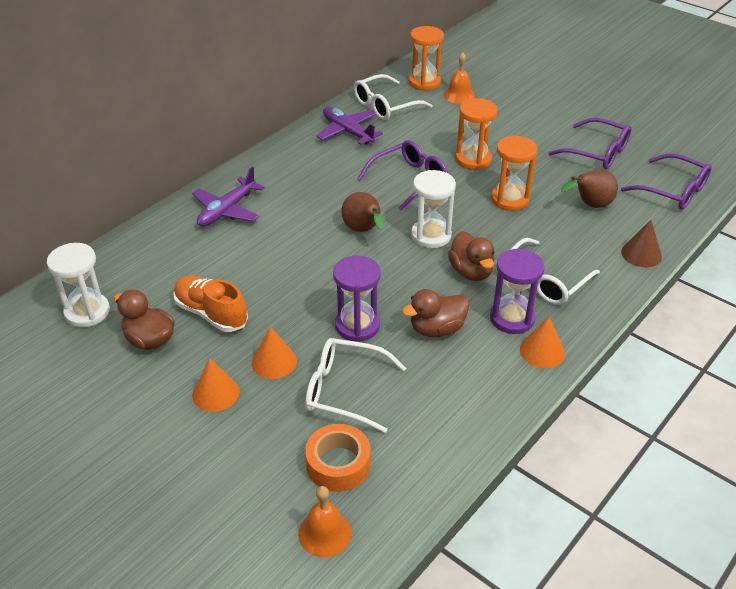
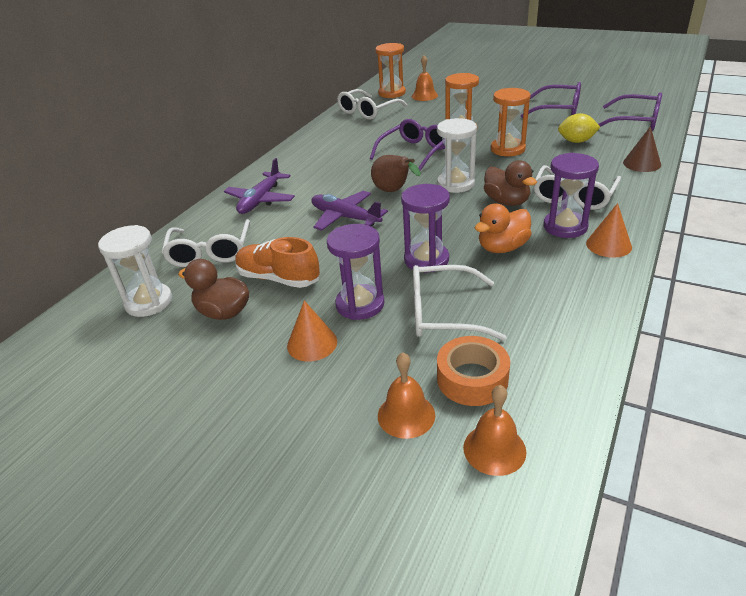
camera: 10 degrees left, 5 degrees down
orange cone [252,327,297,379] -> purple hourglass [327,224,384,320]
purple plane [316,107,383,145] -> purple plane moved to [311,191,388,231]
brown duck [402,289,470,337] -> orange duck [475,204,532,253]
brown pear [561,170,618,208] -> yellow lemon [558,113,601,143]
none -> white glasses [162,219,250,267]
none -> orange bell [378,352,435,439]

